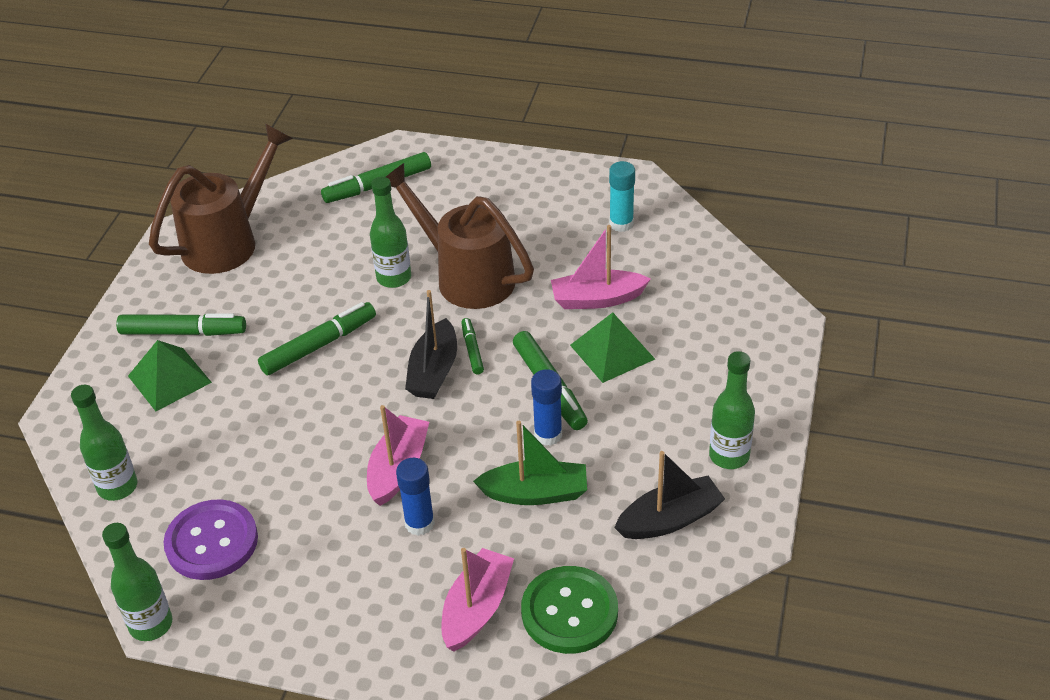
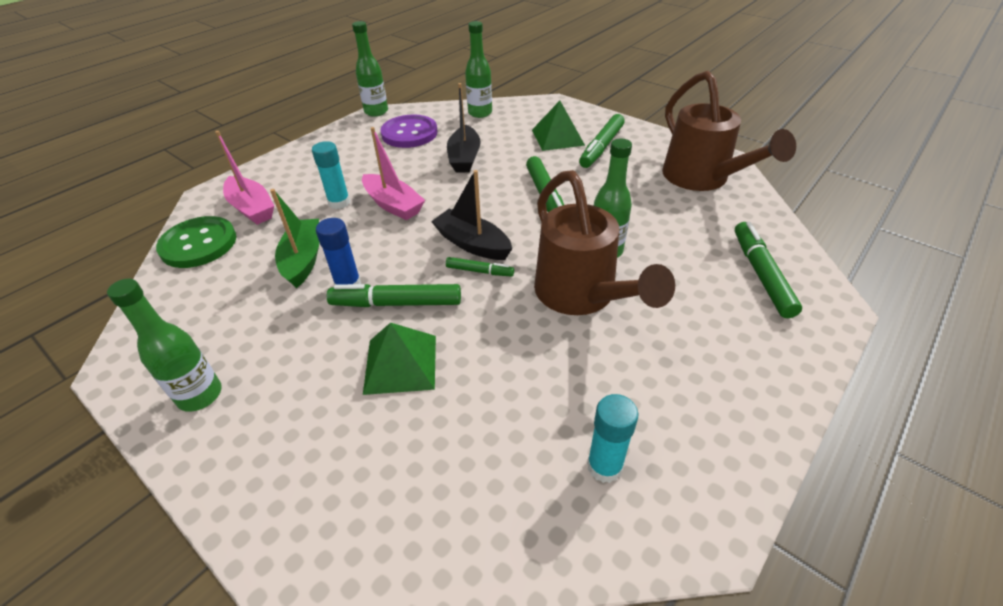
camera: 115 degrees right, 0 degrees up
brown watering can [386,163,534,309] -> brown watering can turned 90 degrees clockwise [534,170,675,315]
blue glue stick [396,458,435,536] -> turquoise glue stick [312,141,350,209]
green boat [473,421,587,505] -> green boat turned 150 degrees clockwise [270,189,319,288]
pink boat [551,225,651,309] -> none
black boat [614,451,725,539] -> black boat moved to [447,83,481,172]

